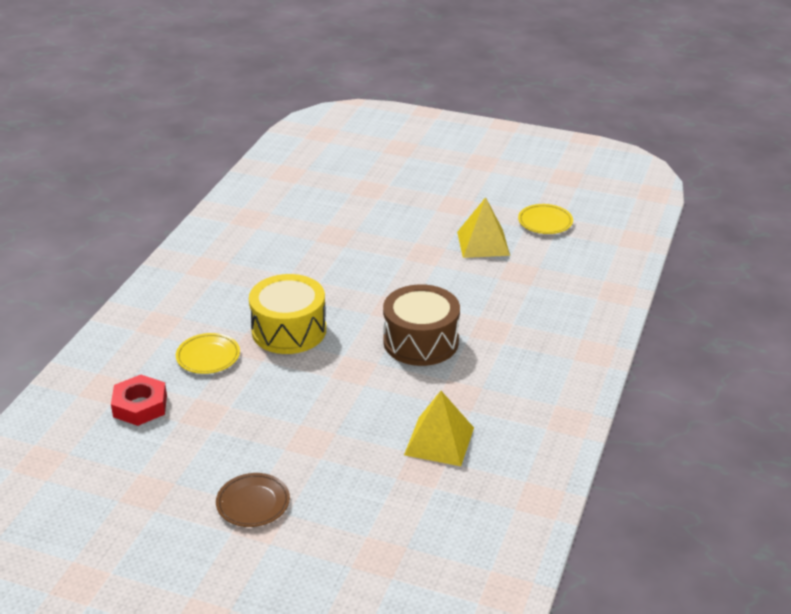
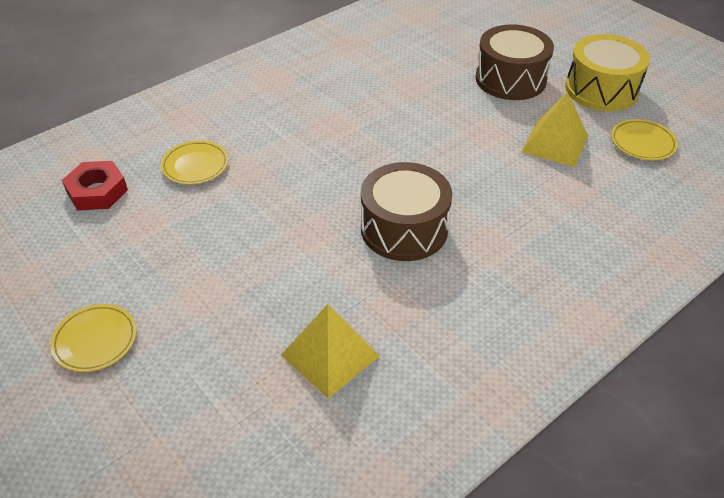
camera: 30 degrees right, 10 degrees up
brown plate [216,473,290,527] -> yellow plate [50,304,137,372]
yellow drum [249,274,326,354] -> yellow drum moved to [565,34,650,111]
none -> brown drum [475,24,554,100]

